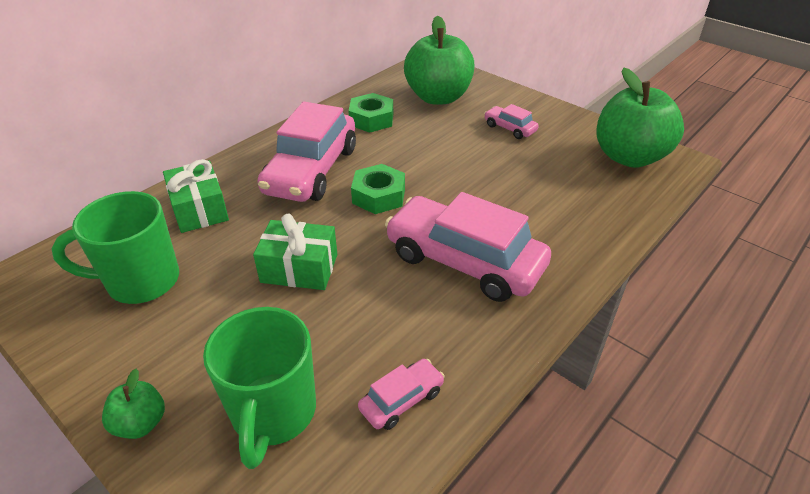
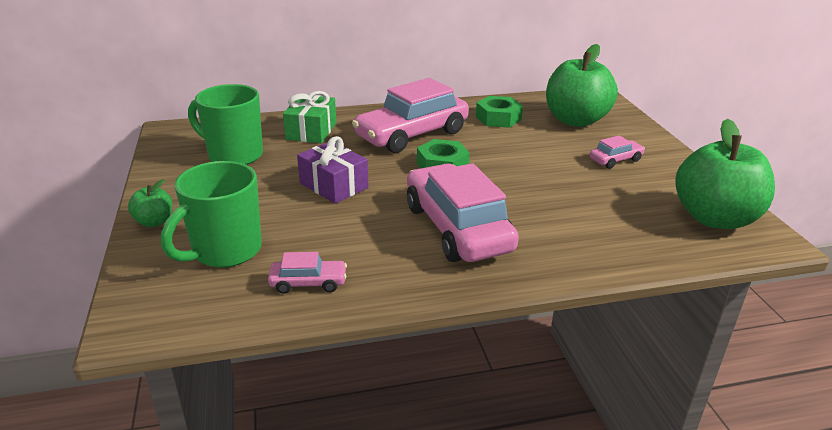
camera: 35 degrees right, 10 degrees down
green gift [253,214,337,290] -> purple gift [297,136,368,204]
pink car [484,104,539,139] -> pink car turned 75 degrees clockwise [590,135,645,169]

